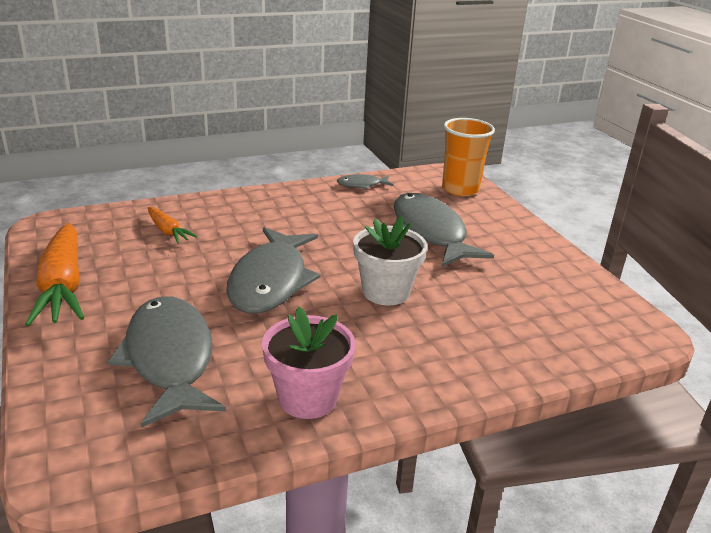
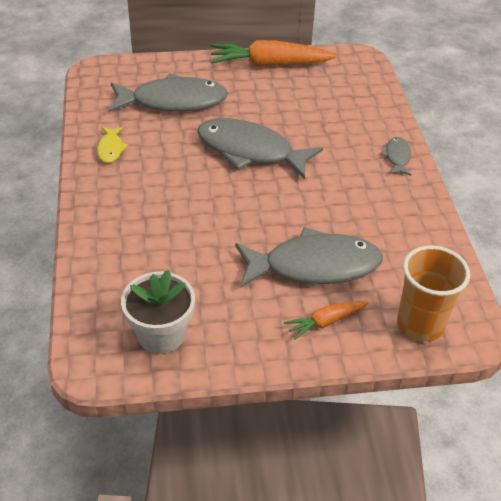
camera: 105 degrees right, 15 degrees up
orange carrot [148,207,198,243] -> orange carrot moved to [284,301,369,340]
pink flower pot [262,307,356,419] -> yellow fish [97,127,129,163]
grey fish [337,174,393,189] -> grey fish moved to [380,137,411,176]
white flower pot [353,216,427,305] -> white flower pot moved to [121,270,195,354]

